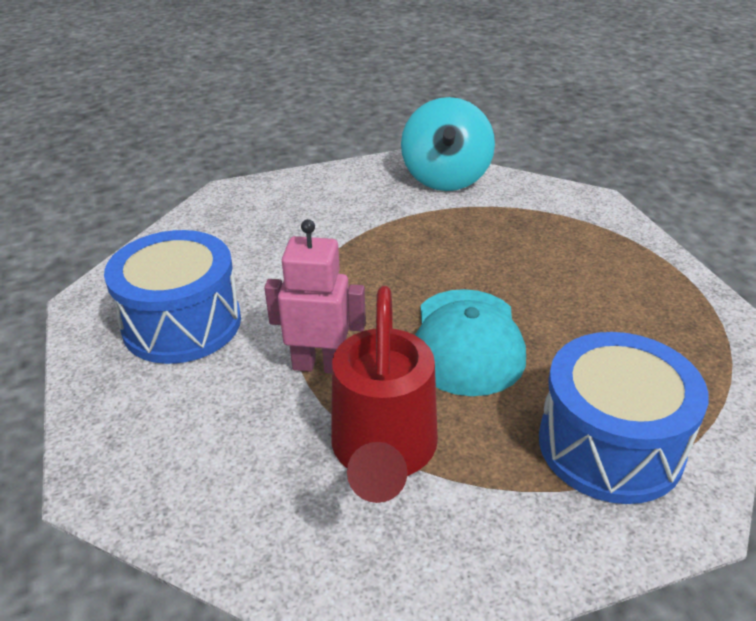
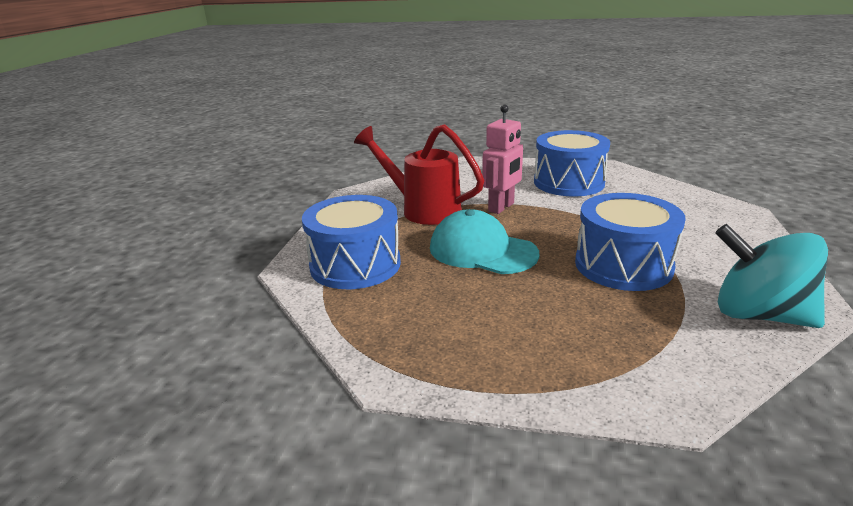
camera: 120 degrees right, 10 degrees down
none -> blue drum [575,193,685,291]

